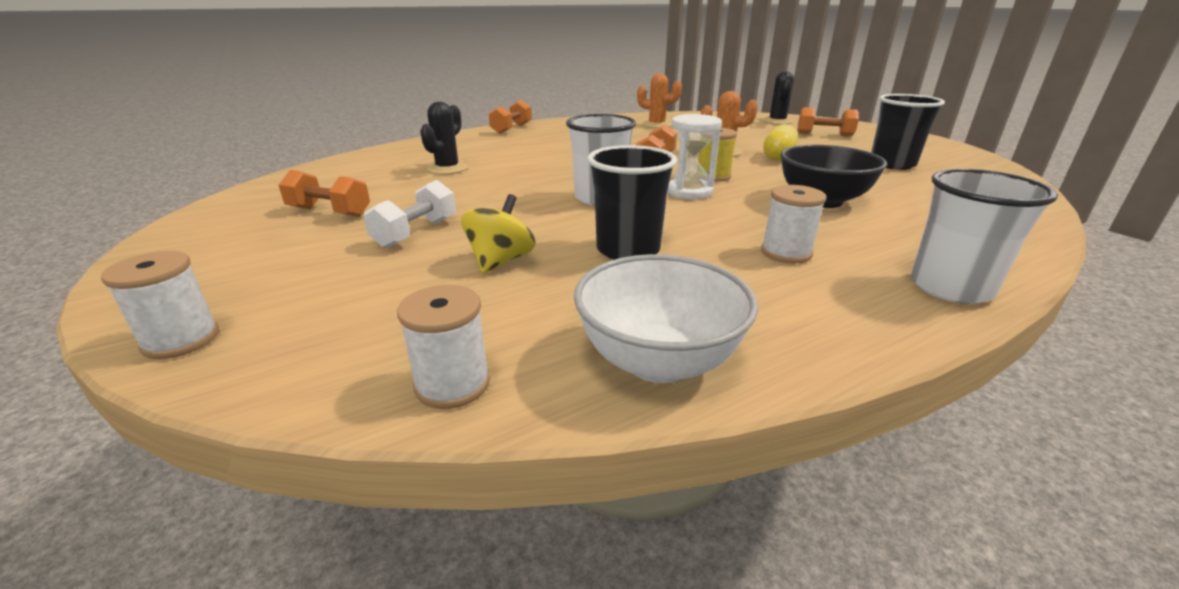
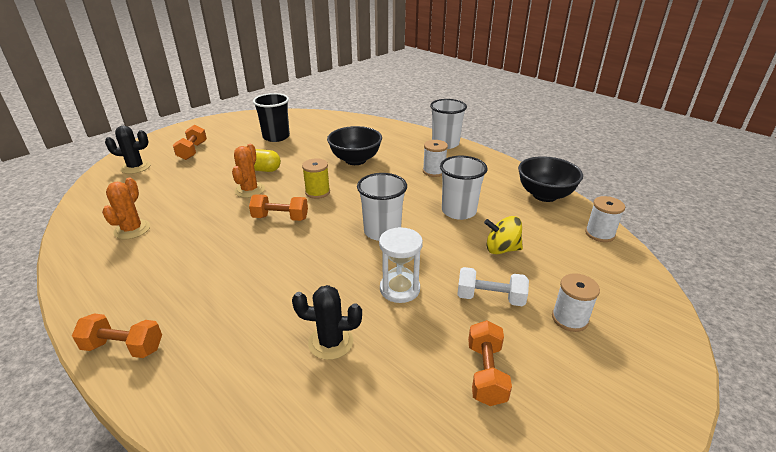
camera: 105 degrees left, 5 degrees up
white spool [101,251,219,359] -> white spool moved to [552,273,600,332]
white bowl [574,254,758,383] -> black bowl [518,156,583,202]
black cup [587,145,677,260] -> white cup [440,156,488,220]
white hourglass [668,114,722,199] -> white hourglass moved to [379,227,423,303]

